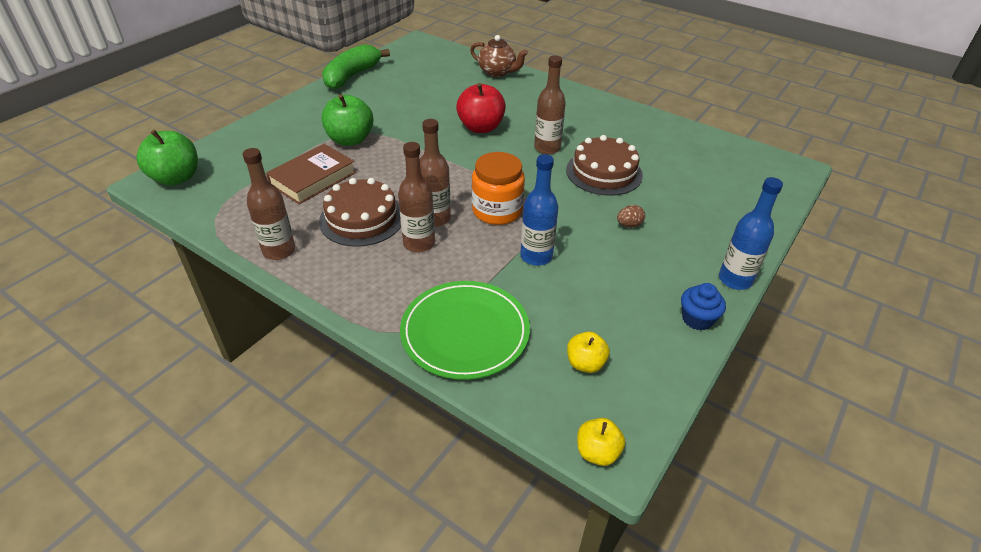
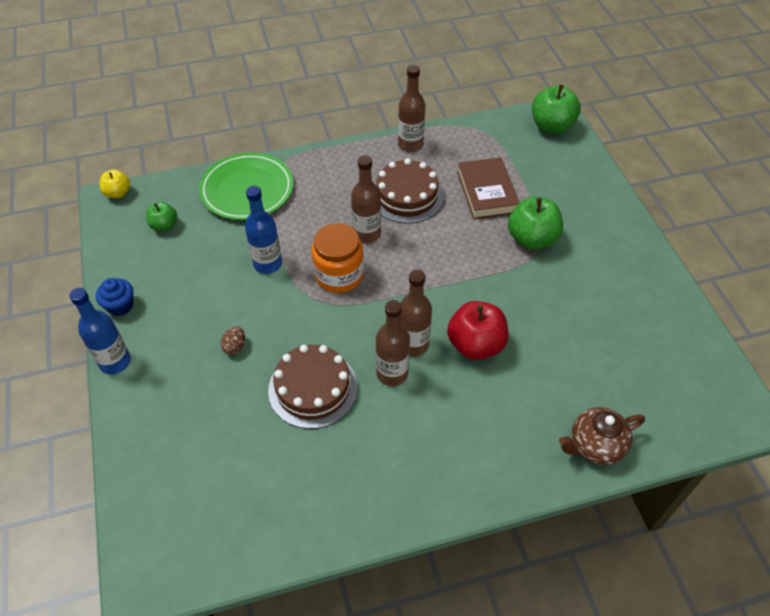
camera: 130 degrees right, 10 degrees up
green banana [322,44,390,89] -> none
brown bottle [398,142,435,253] -> brown bottle moved to [400,270,432,357]
yellow apple [567,332,610,373] -> green apple [146,202,177,231]

